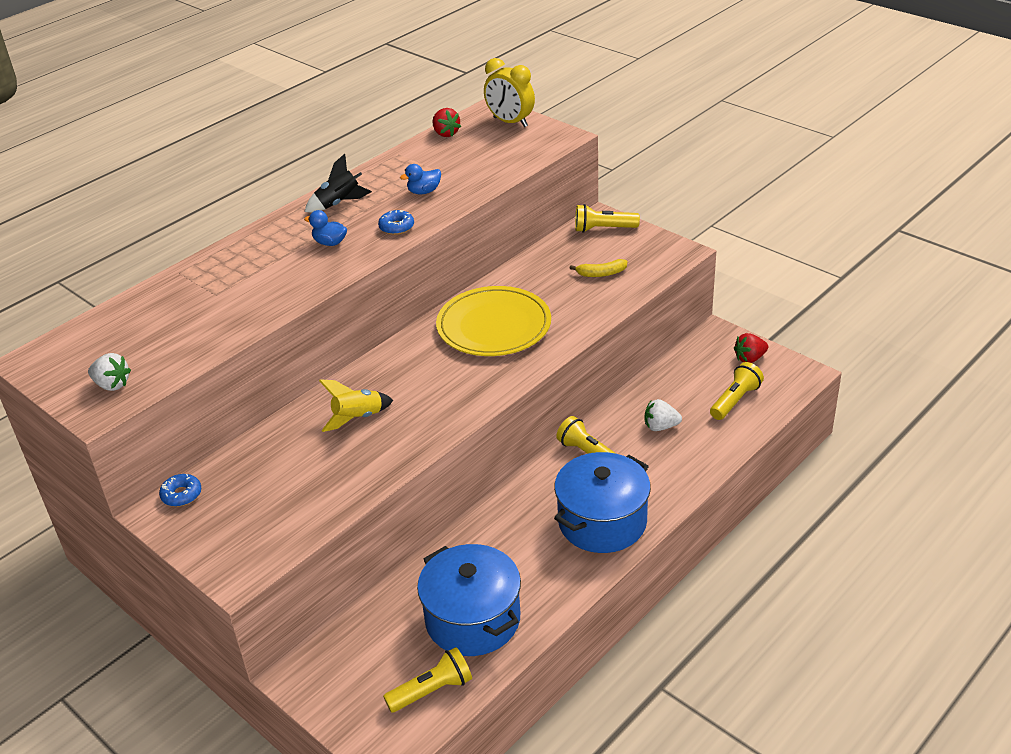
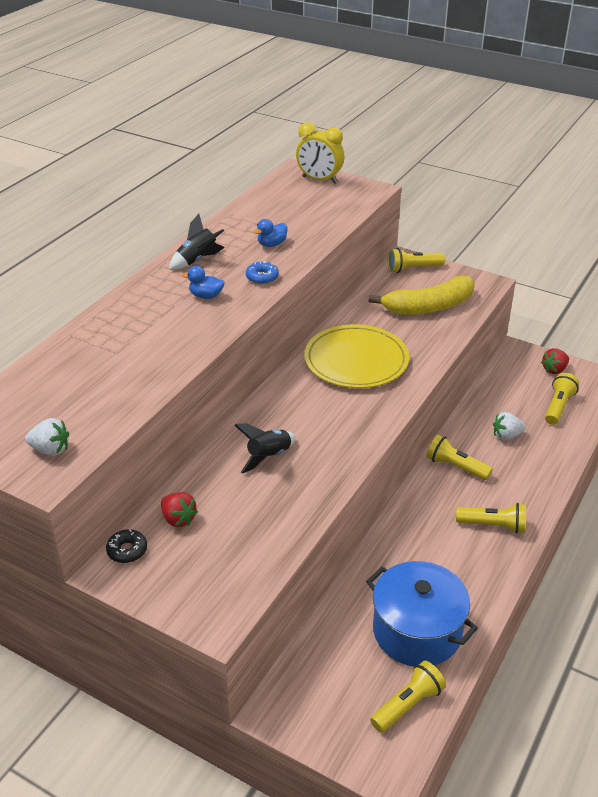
camera: 15 degrees left, 0 degrees up
blue donut [159,474,201,507] -> black donut [106,529,147,563]
yellow rocket [319,379,393,432] -> black rocket [234,424,296,474]
red strawberry [432,108,461,137] -> red strawberry moved to [161,492,198,527]
blue pot [554,452,651,553] -> yellow flashlight [456,503,526,534]
yellow banana [570,259,627,277] -> yellow banana [368,275,475,315], size x2.19

